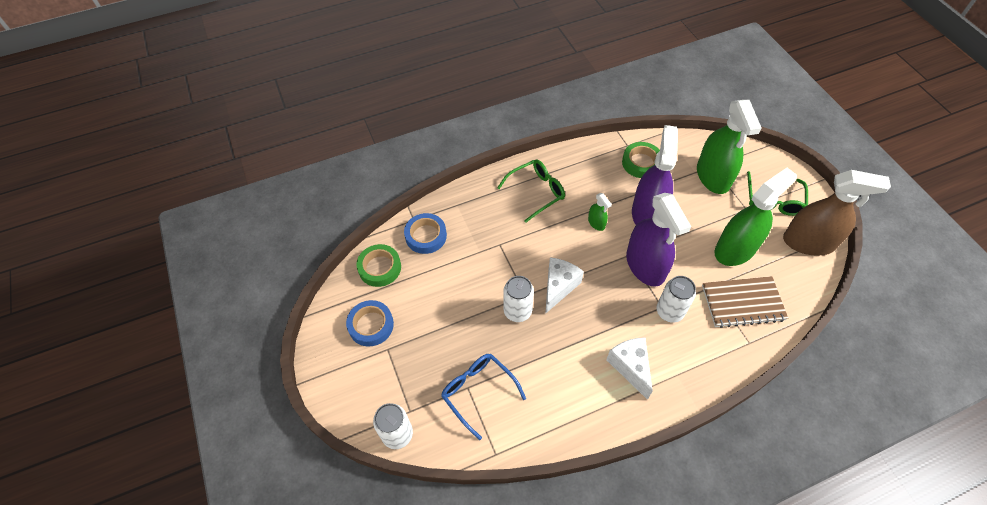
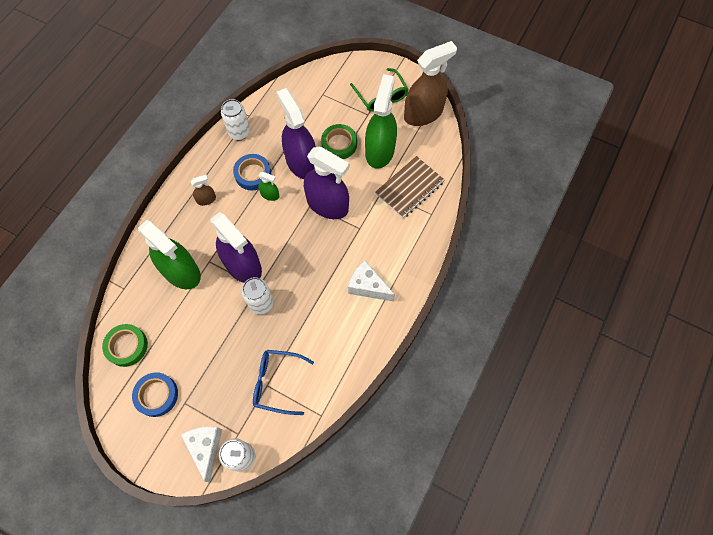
camera: 40 degrees left, 10 degrees up
blue tape [404,213,447,254] -> blue tape moved to [233,154,271,190]
green glasses [497,159,565,223] -> brown spray bottle [191,175,216,206]
white cheese [545,257,584,314] -> white cheese moved to [181,426,222,482]
green tape [622,142,660,178] -> green tape moved to [321,124,357,159]
white can [656,276,696,323] -> white can moved to [221,99,250,140]
green spray bottle [697,100,762,194] -> green spray bottle moved to [138,220,201,289]
none -> purple spray bottle [211,212,262,283]

